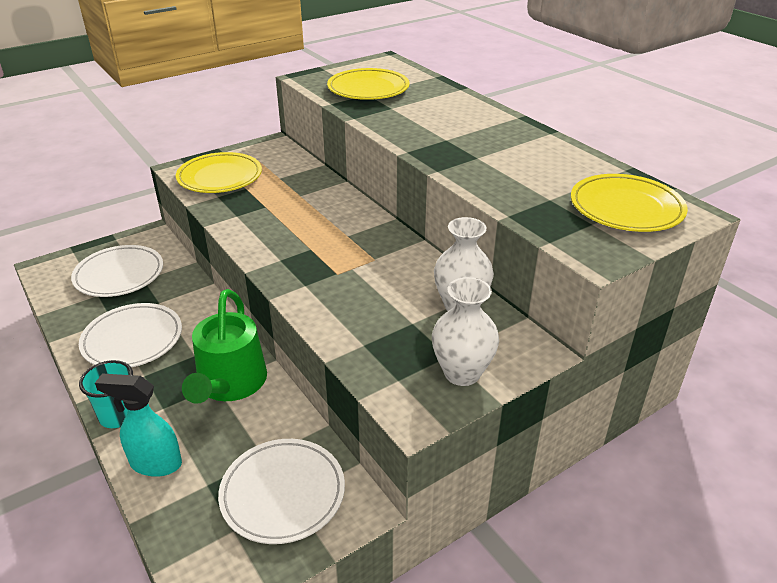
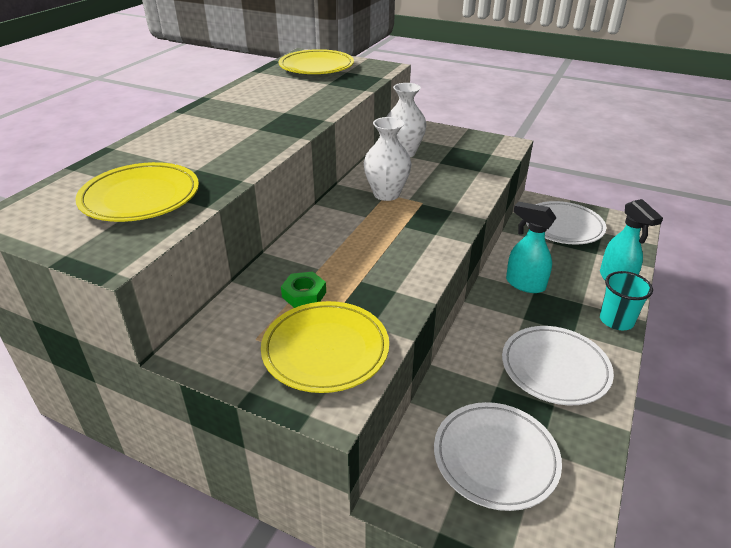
camera: 120 degrees left, 0 degrees up
green watering can [182,289,267,404] -> turquoise spray bottle [506,201,556,293]
white vase [432,277,499,386] -> white vase moved to [364,117,412,201]
none -> green nut [281,272,326,308]

